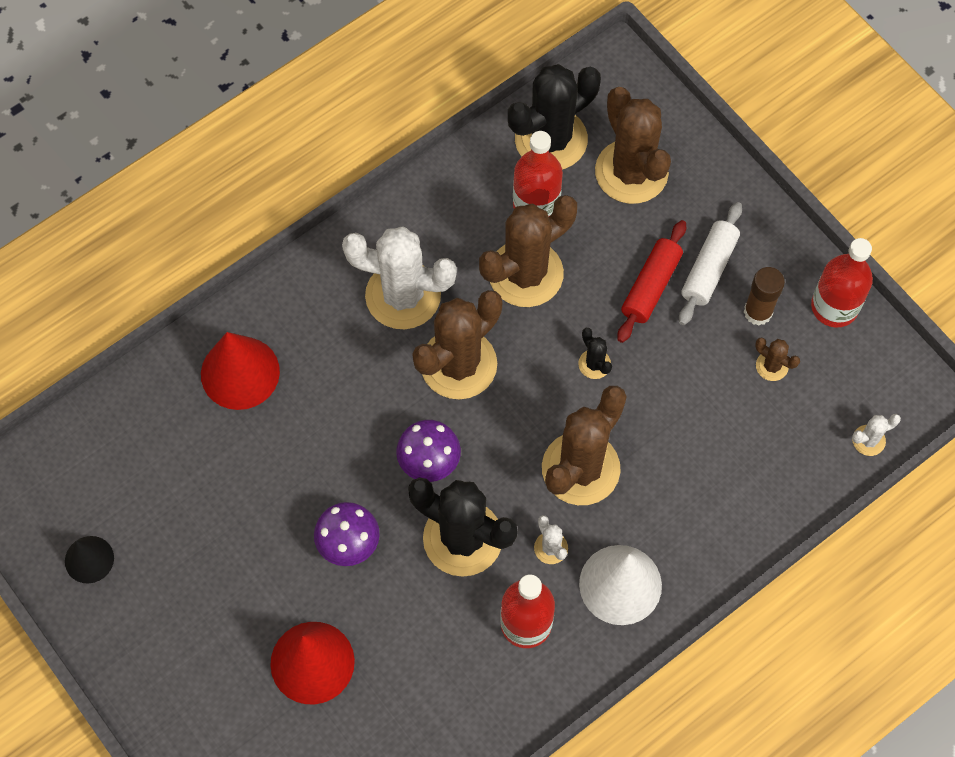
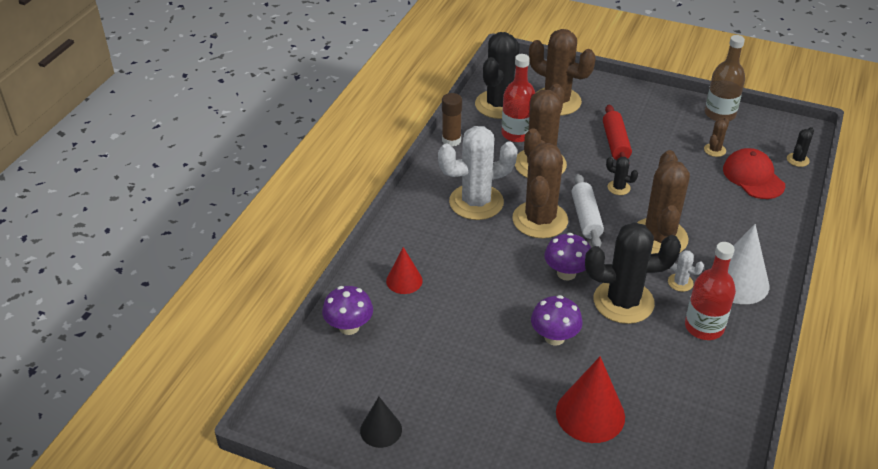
camera: 30 degrees left, 25 degrees down
red cone [201,332,280,410] -> red cone [386,247,423,294], size x0.60
white rolling pin [679,202,742,325] -> white rolling pin moved to [572,174,604,248]
brown glue stick [744,267,785,326] -> brown glue stick moved to [442,93,462,147]
brown cactus [755,338,800,381] -> brown cactus turned 60 degrees counterclockwise [704,118,729,157]
red bottle [811,238,873,328] -> brown bottle [705,35,745,121]
white cactus [852,414,901,456] -> black cactus [787,127,814,167]
none -> purple mushroom [322,286,373,335]
none -> red cap [723,148,785,199]

